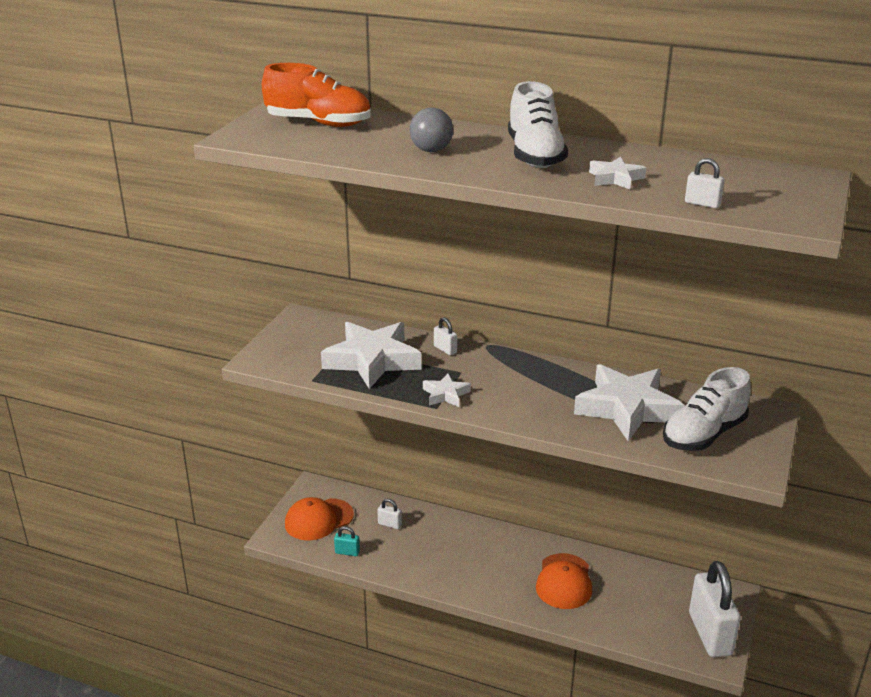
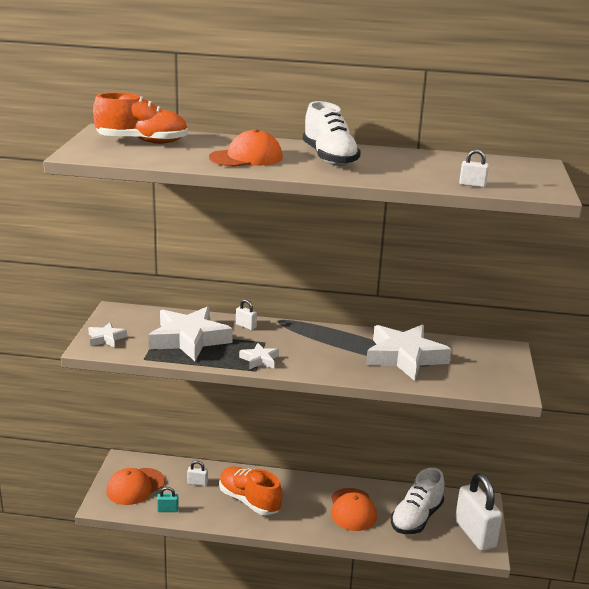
camera: 15 degrees left, 5 degrees down
grey ball [410,108,453,152] -> orange cap [209,129,283,167]
white star [589,157,646,190] -> white star moved to [88,322,127,348]
white shoe [663,367,751,451] -> white shoe moved to [391,468,445,534]
none -> orange shoe [219,467,282,515]

